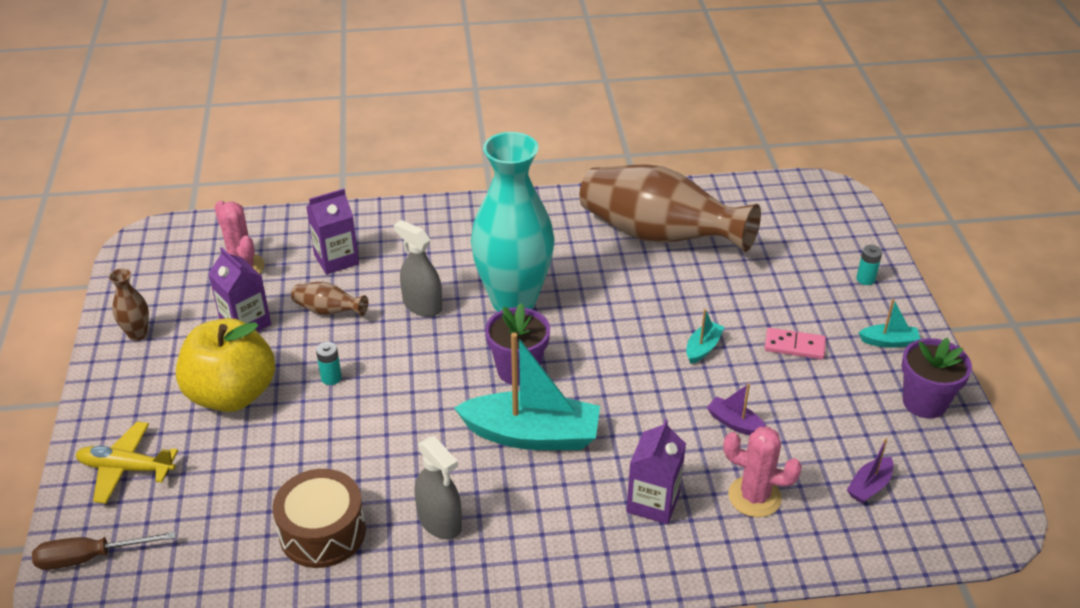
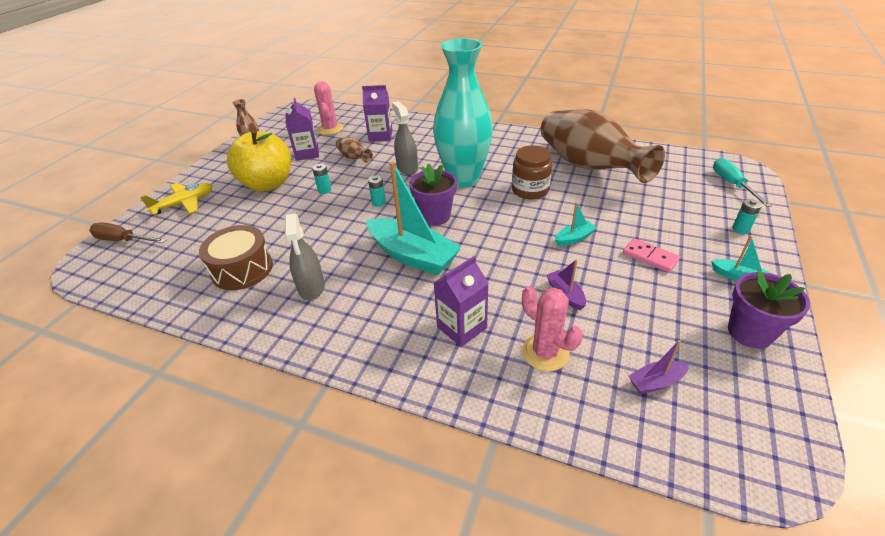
camera: 30 degrees right, 0 degrees up
yellow plane [76,422,178,504] -> yellow plane turned 105 degrees clockwise [140,183,212,215]
none -> turquoise battery [368,175,386,207]
none -> brown jar [512,145,552,199]
none -> turquoise screwdriver [713,158,772,207]

